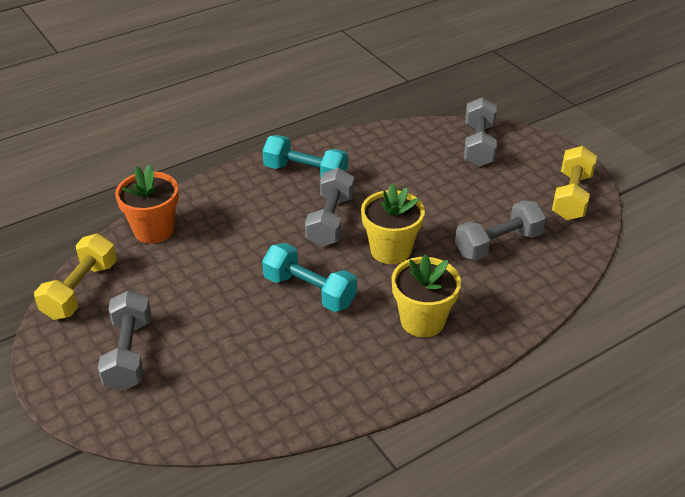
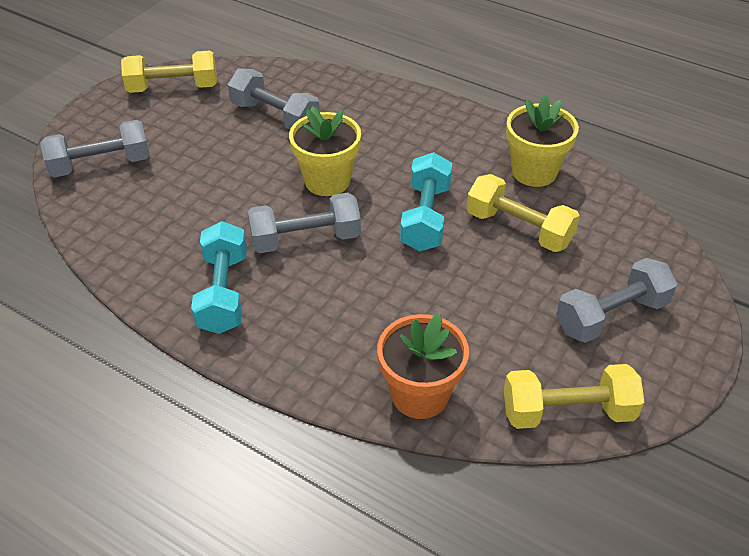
camera: 115 degrees left, 5 degrees up
yellow flower pot [392,254,461,337] -> yellow flower pot moved to [506,95,579,187]
none -> yellow dumbbell [466,174,580,252]

